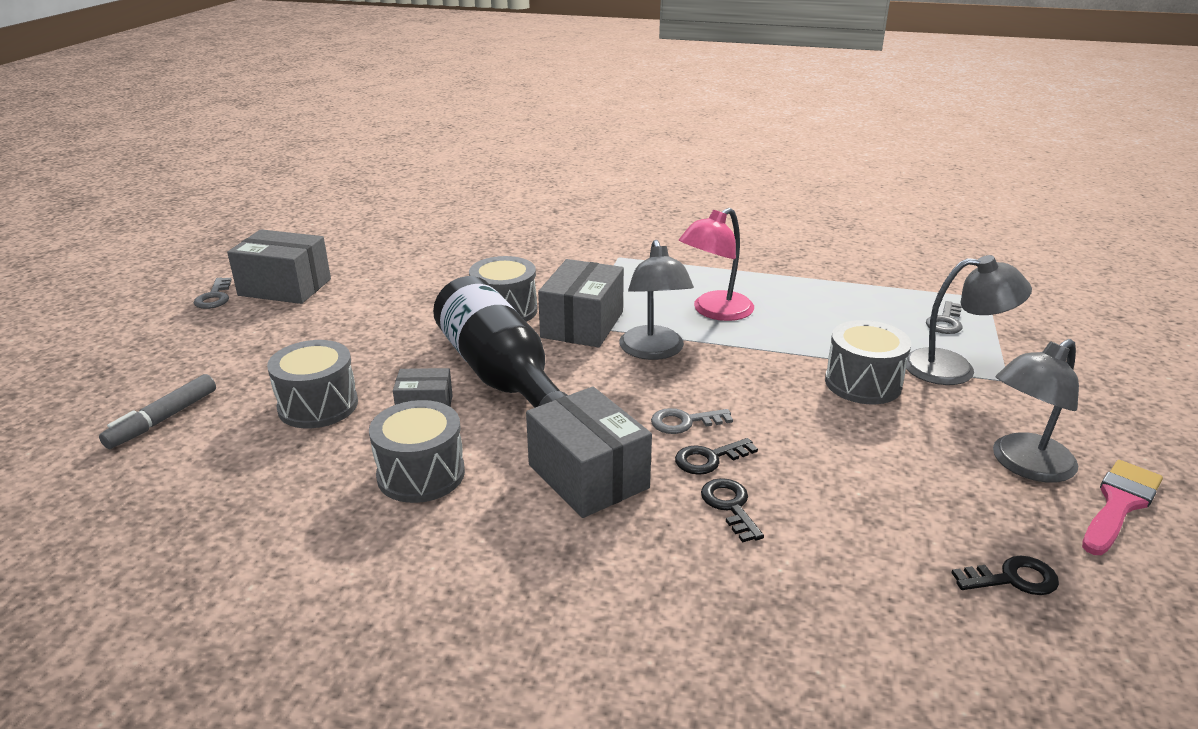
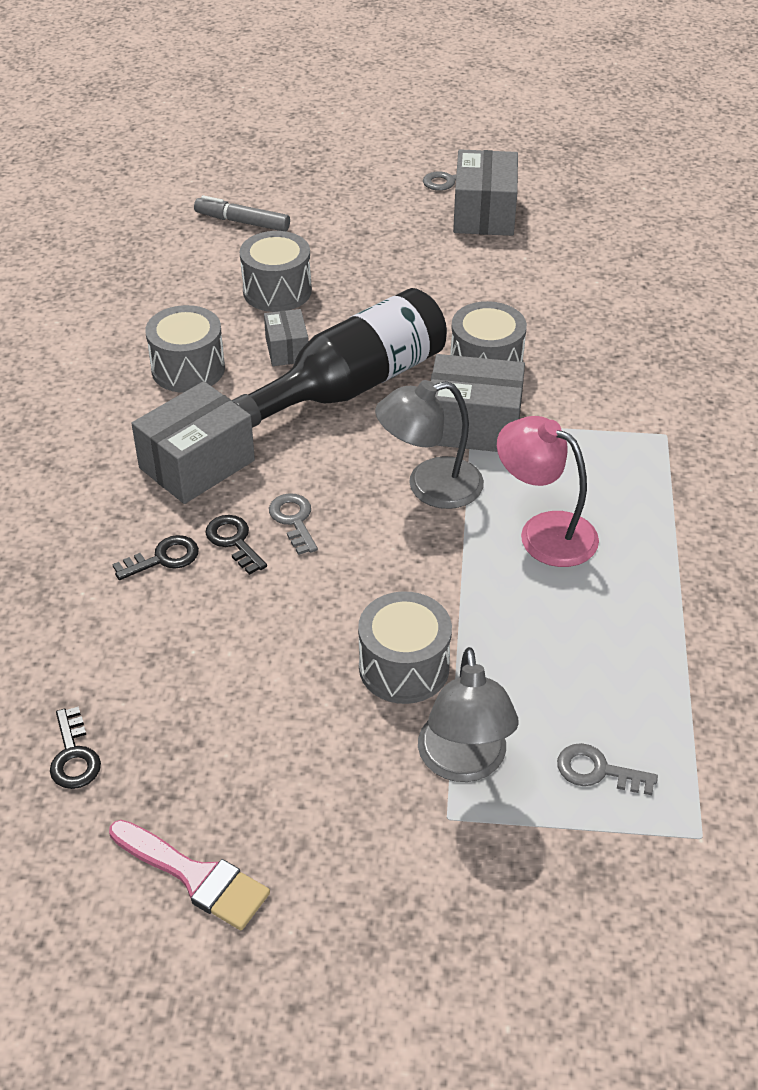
camera: 80 degrees right, 15 degrees up
grey lamp [993,339,1079,482] -> none

